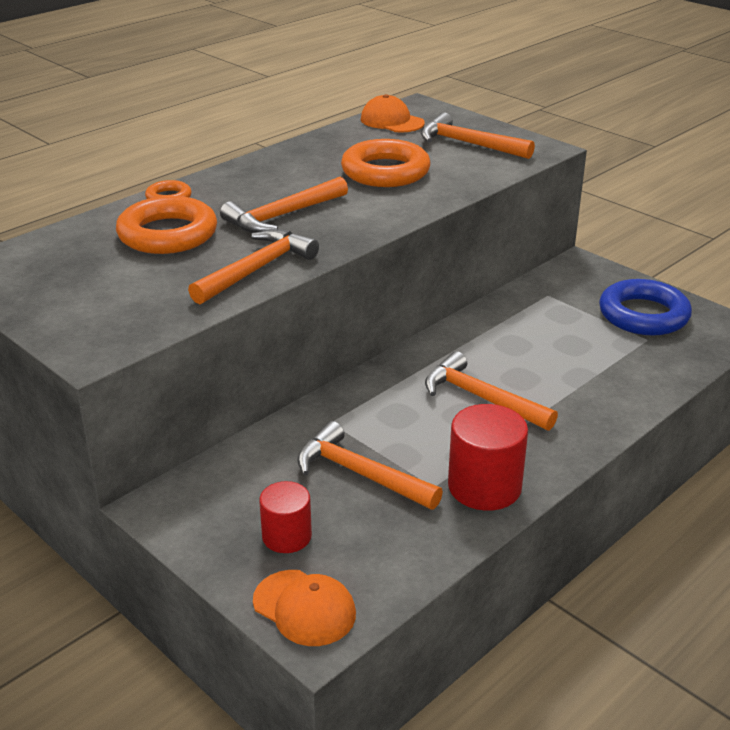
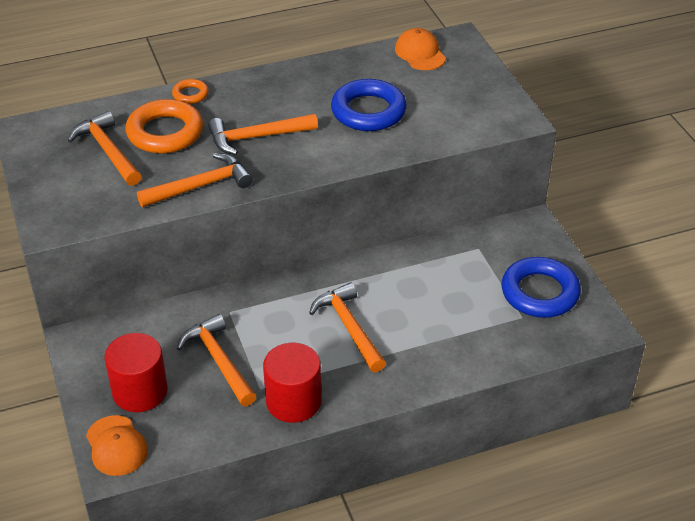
camera: 25 degrees right, 10 degrees up
red cylinder [259,481,312,553] -> red cylinder [105,333,168,412], size x1.57
orange ring [341,139,430,187] -> blue ring [331,79,407,131]
orange hammer [421,112,535,159] -> orange hammer moved to [67,111,141,186]

